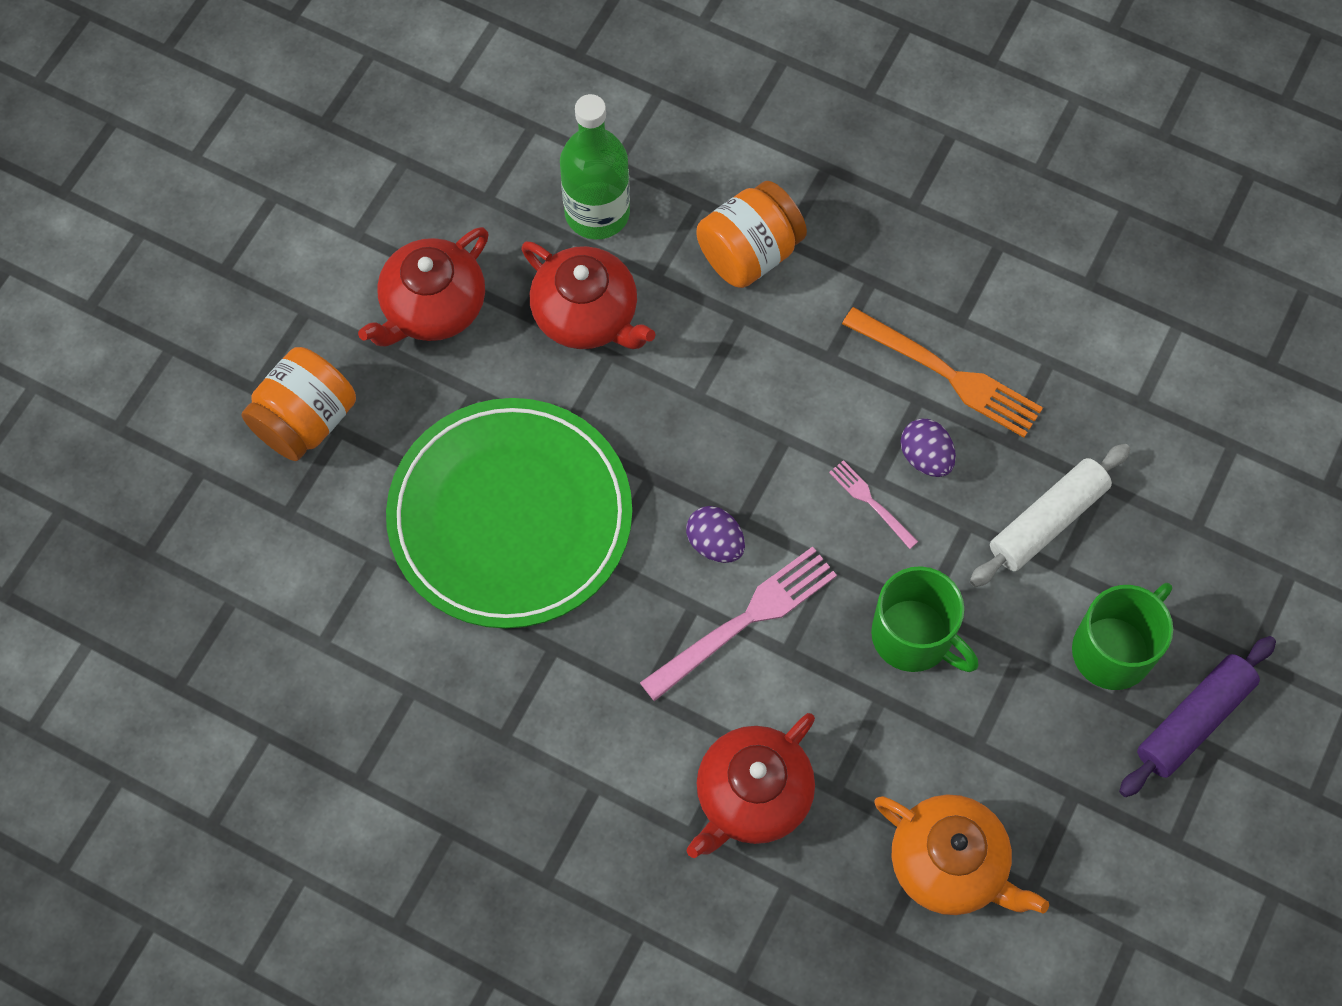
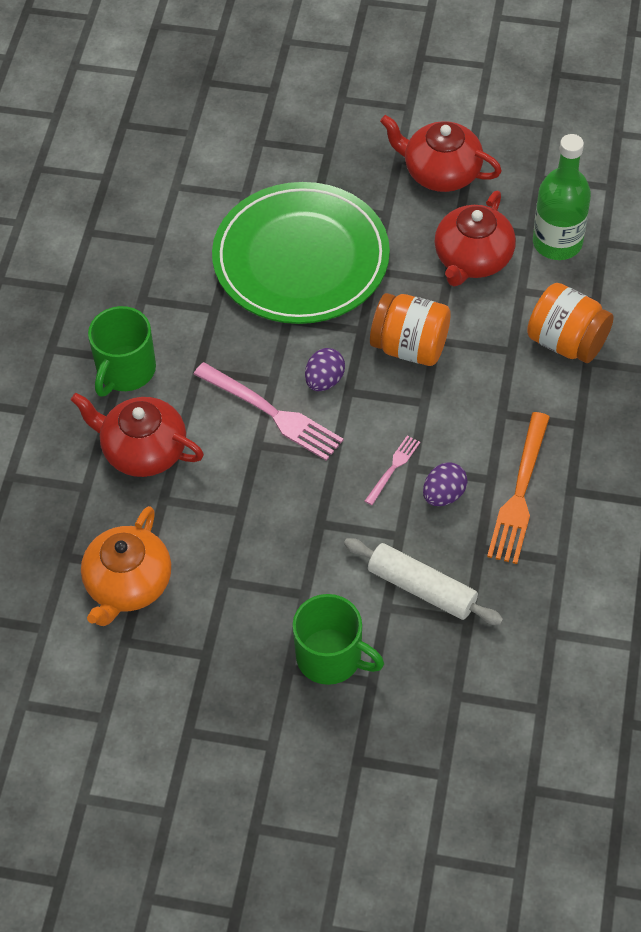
camera: 75 degrees right, 10 degrees down
orange jar [242,347,356,461] -> orange jar moved to [370,293,451,366]
green mug [871,566,978,672] -> green mug moved to [88,306,156,397]
purple rolling pin [1119,636,1276,797] -> none

